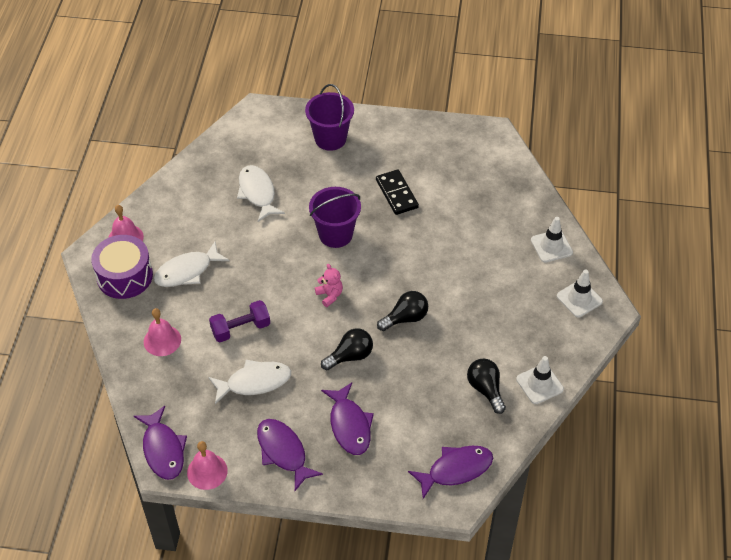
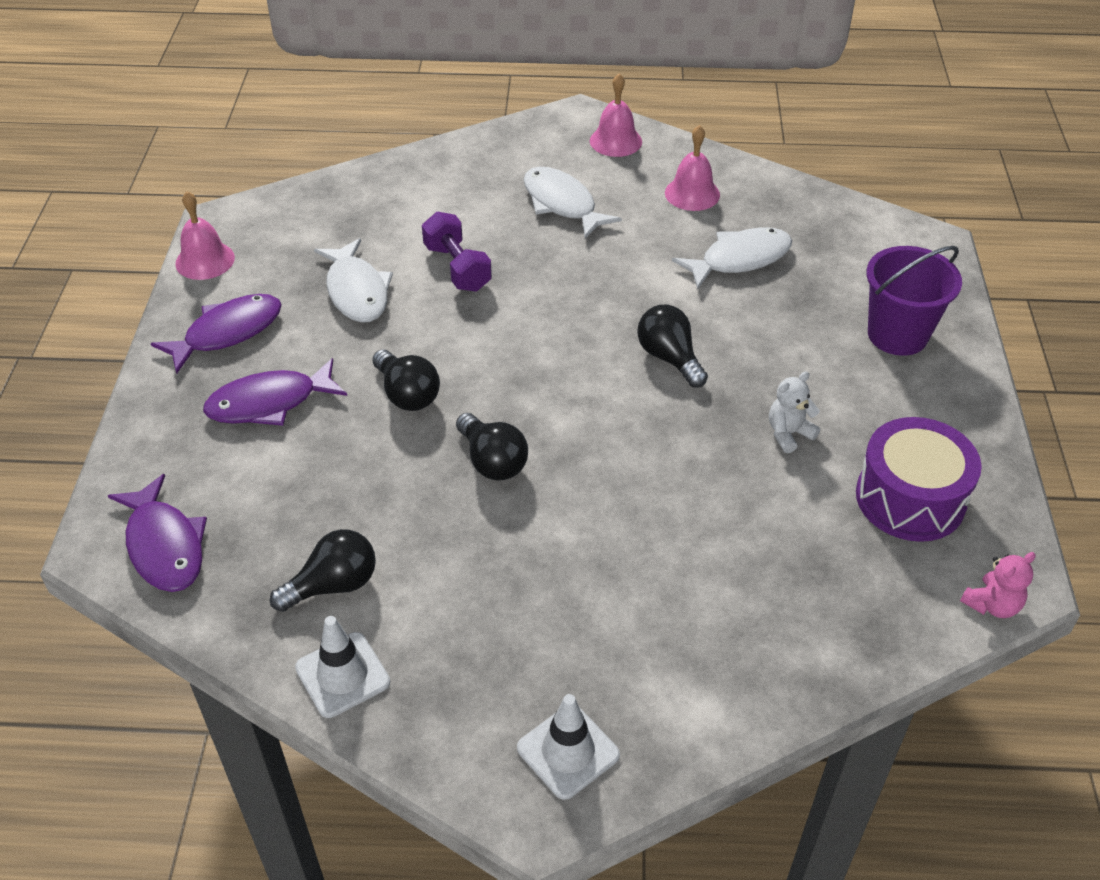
camera: 85 degrees right, 5 degrees down
purple drum [91,235,153,299] -> purple drum moved to [856,417,982,542]
purple fish [134,406,187,480] -> none
pink bell [144,308,181,356] -> pink bell moved to [665,125,720,211]
purple bucket [309,187,361,248] -> black light bulb [637,305,708,388]
pink teddy bear [315,264,343,307] -> pink teddy bear moved to [960,552,1036,618]
black domino [376,170,419,215] -> white teddy bear [769,371,821,453]
white traffic cone [531,217,573,263] -> none

